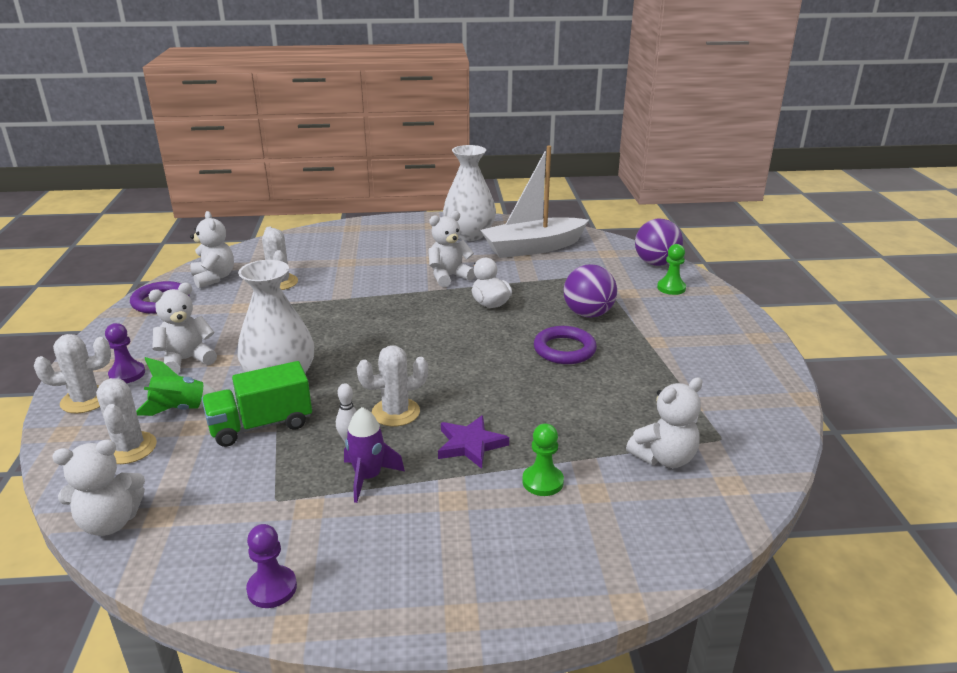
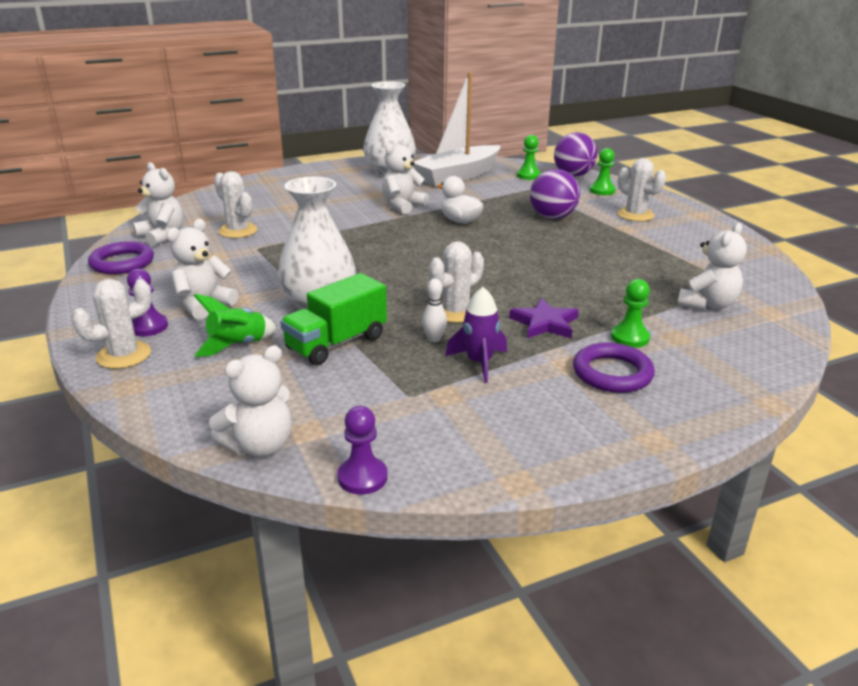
camera: 20 degrees left, 0 degrees up
white cactus [96,378,157,464] -> white cactus moved to [617,158,666,222]
purple pawn [246,524,297,608] -> purple pawn moved to [337,406,388,495]
purple ring [534,326,597,364] -> purple ring moved to [573,343,655,393]
none -> green pawn [517,135,541,180]

